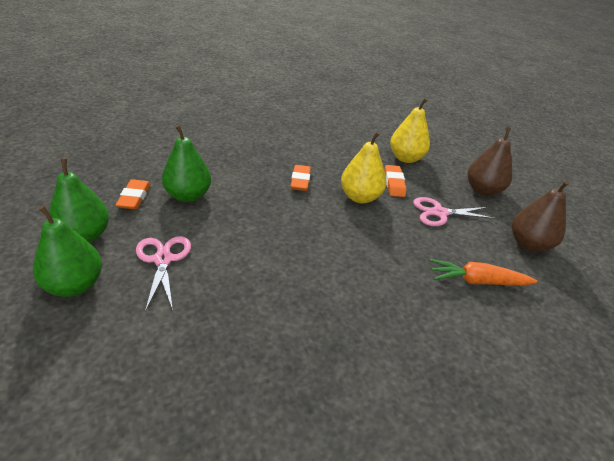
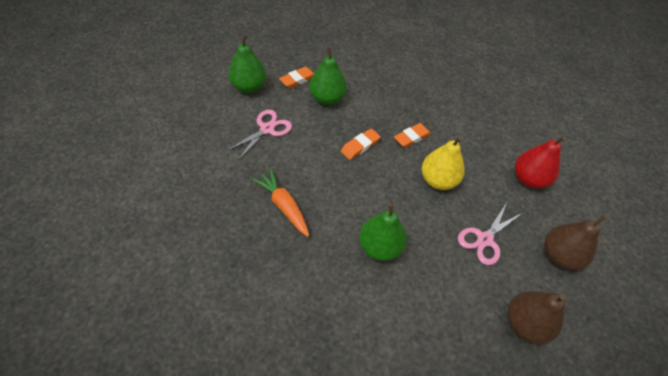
camera: 50 degrees right, 15 degrees up
green pear [33,206,102,297] -> green pear moved to [359,203,407,261]
orange eraser [385,165,406,197] -> orange eraser moved to [341,128,380,160]
yellow pear [390,98,430,163] -> red pear [515,136,566,189]
pink scissors [413,197,496,226] -> pink scissors turned 90 degrees counterclockwise [458,203,522,265]
orange carrot [430,259,537,285] -> orange carrot moved to [252,169,309,237]

